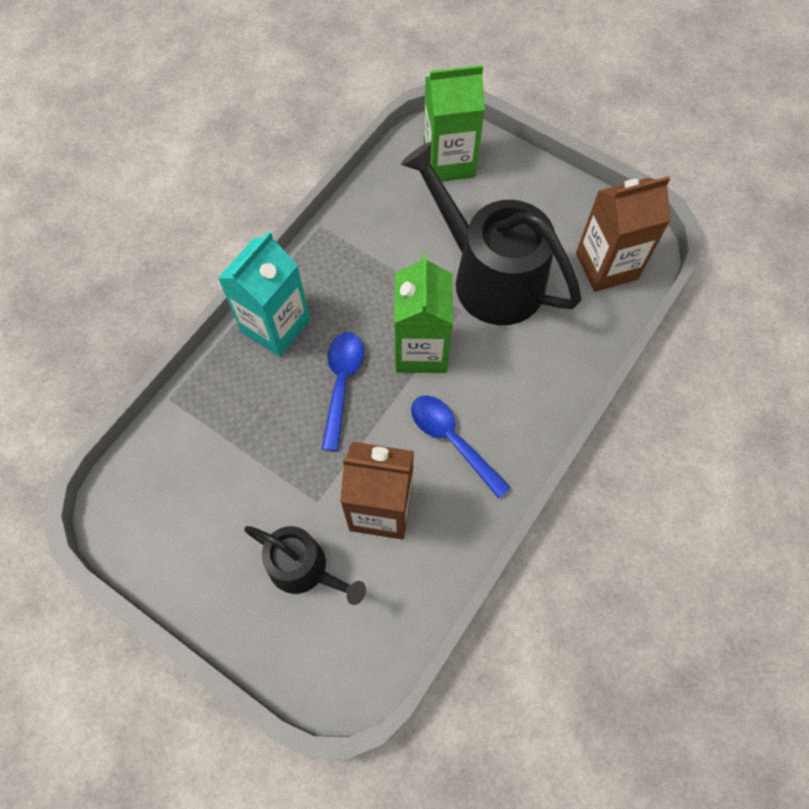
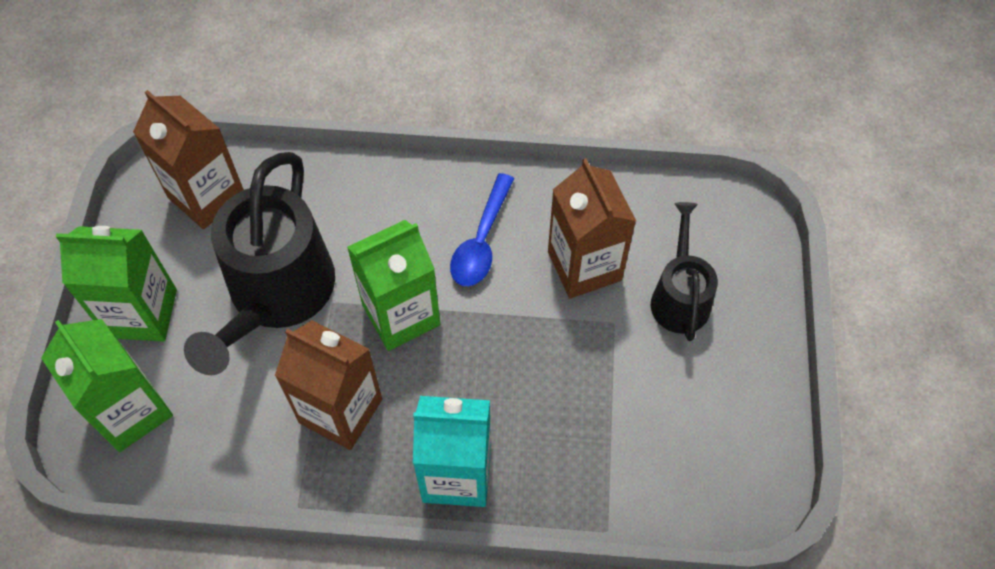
camera: 120 degrees left, 5 degrees down
blue spoon [321,332,364,451] -> none
none -> green carton [56,226,177,342]
none -> brown carton [275,320,382,450]

